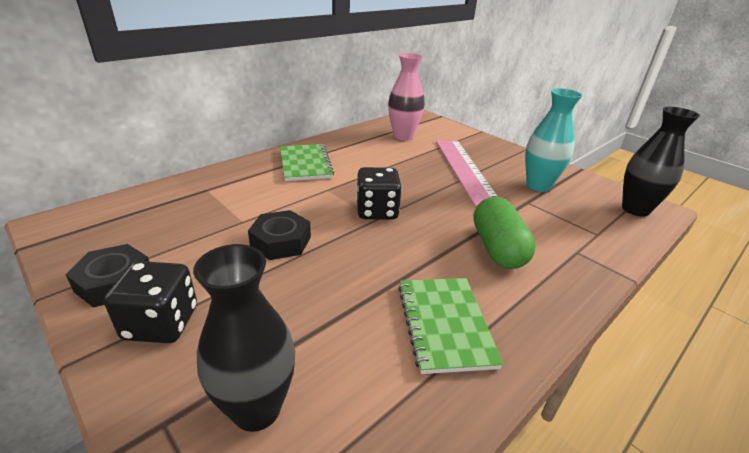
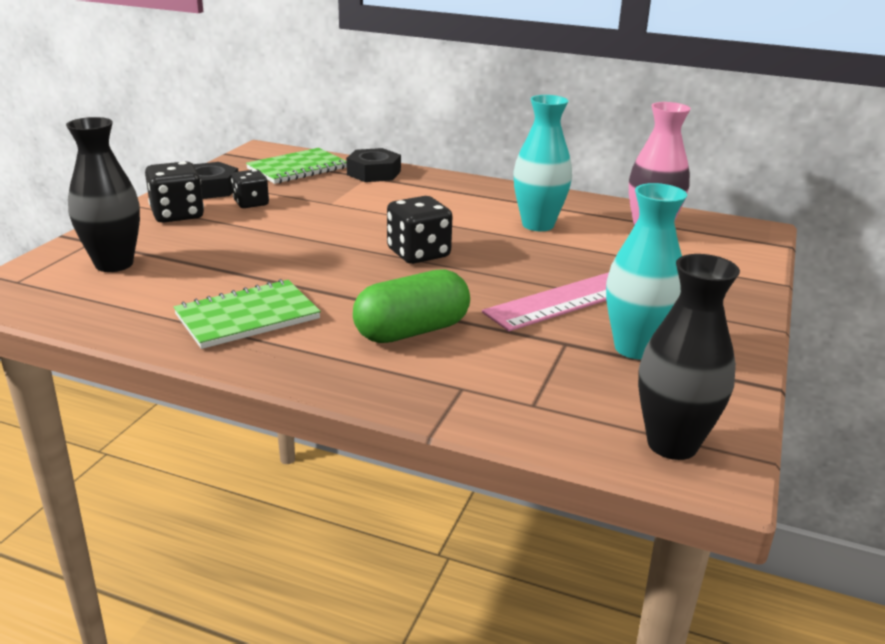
camera: 65 degrees right, 5 degrees down
black nut [248,210,311,260] -> black nut moved to [346,148,401,182]
green notebook [280,144,334,181] -> green notebook moved to [246,148,347,184]
none -> black dice [231,169,269,208]
none -> turquoise vase [513,95,572,231]

